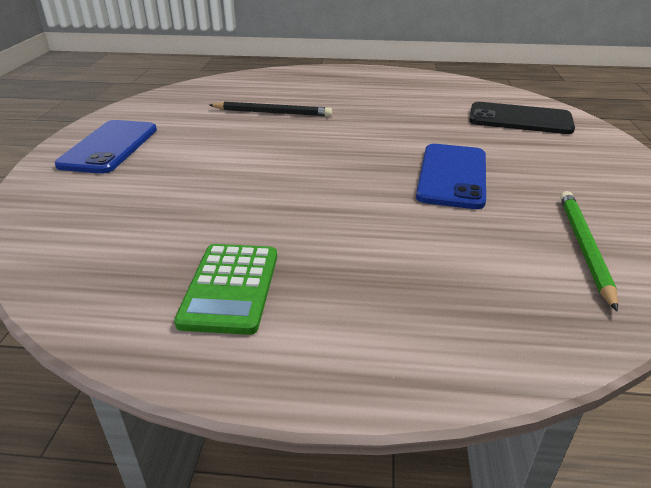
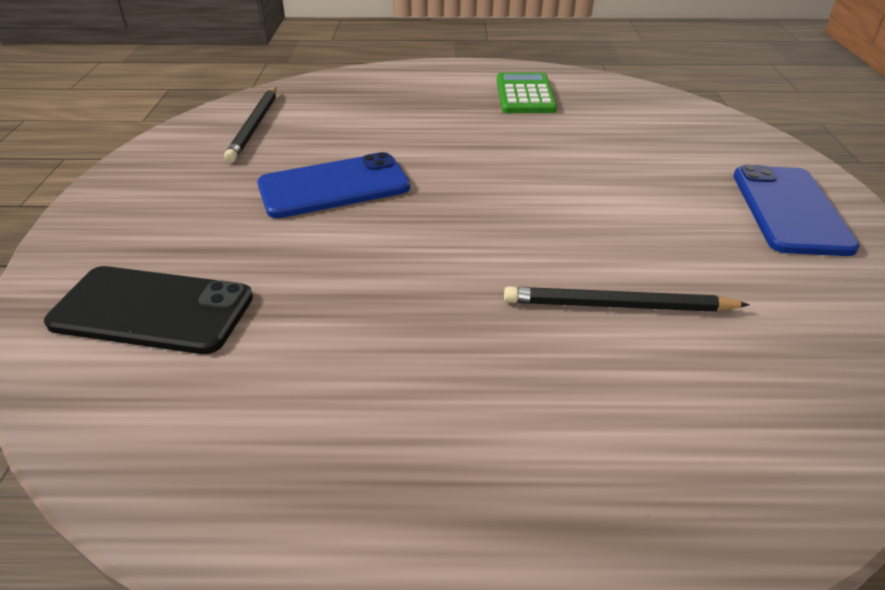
camera: 175 degrees right, 5 degrees up
blue phone [416,144,486,209] -> blue phone turned 60 degrees clockwise [257,152,410,218]
green pencil [560,191,618,312] -> black pencil [224,87,277,163]

